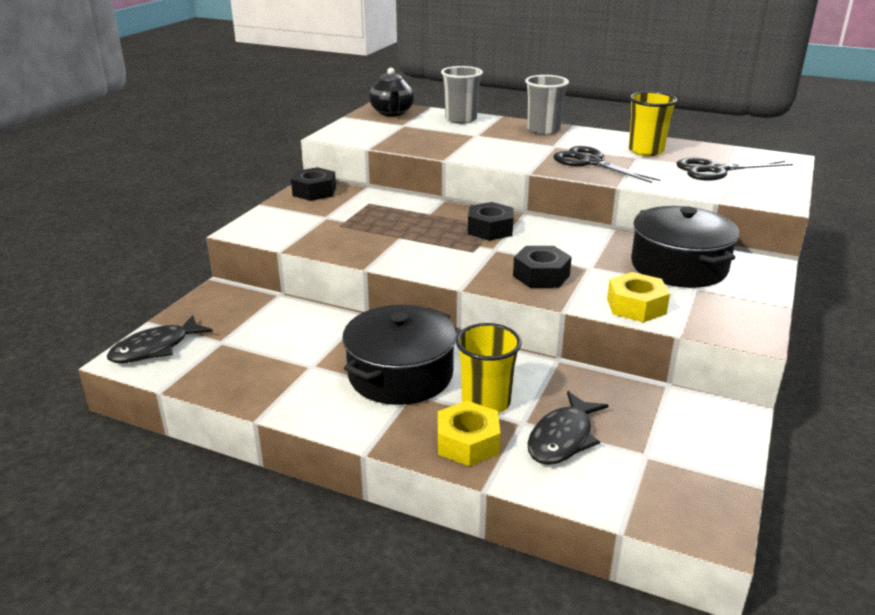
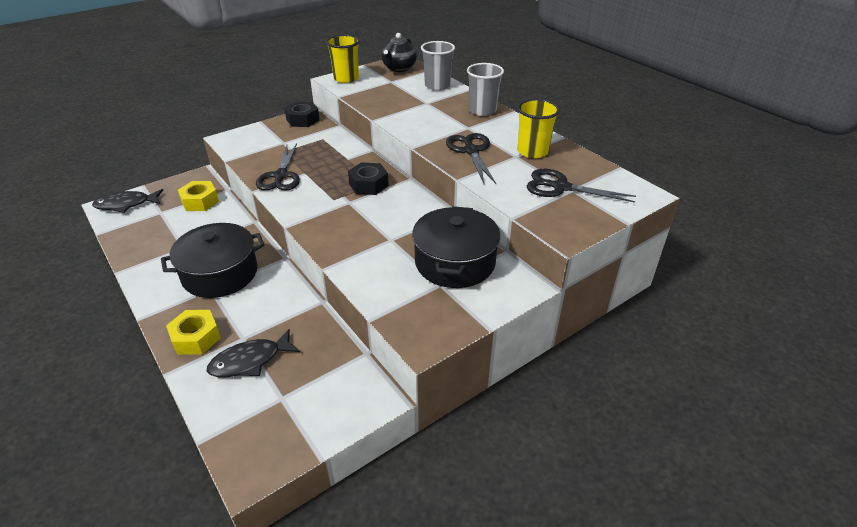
camera: 30 degrees right, 10 degrees up
yellow cup [456,323,522,413] -> yellow cup moved to [326,35,360,83]
black nut [513,246,572,288] -> none
yellow nut [607,272,670,322] -> yellow nut moved to [178,181,219,211]
none -> black scissors [256,143,300,190]

